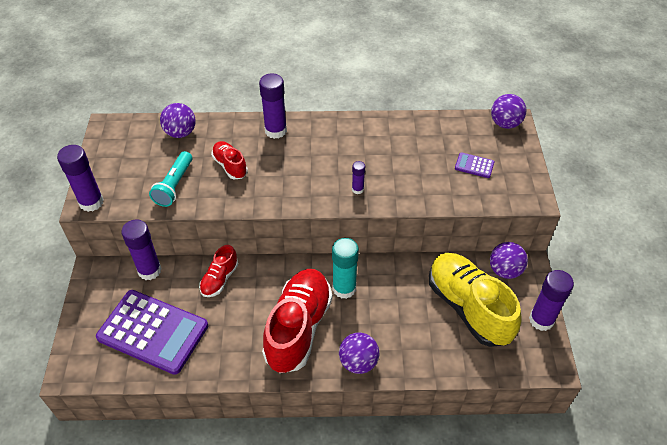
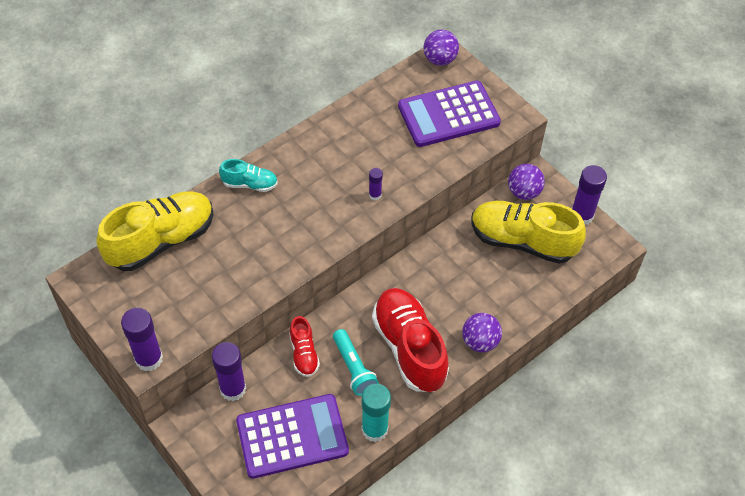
camera: 40 degrees left, 5 degrees up
turquoise flashlight [149,151,192,207] -> turquoise flashlight moved to [333,329,379,396]
purple ball [160,103,196,138] -> yellow shoe [97,191,214,271]
red shoe [211,141,248,180] -> none
purple glue stick [259,74,287,139] -> turquoise shoe [219,159,278,192]
turquoise glue stick [332,238,359,299] -> turquoise glue stick moved to [361,384,391,442]
purple calculator [455,152,495,178] -> purple calculator [398,81,501,147], size x2.45

